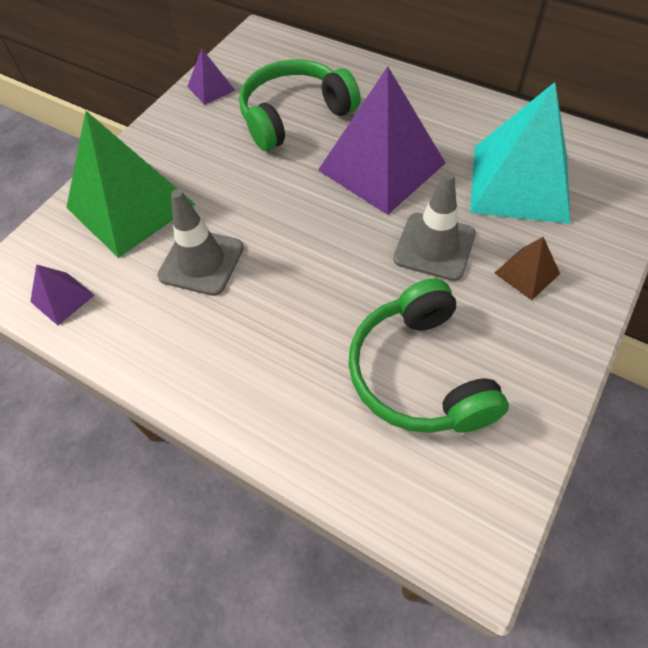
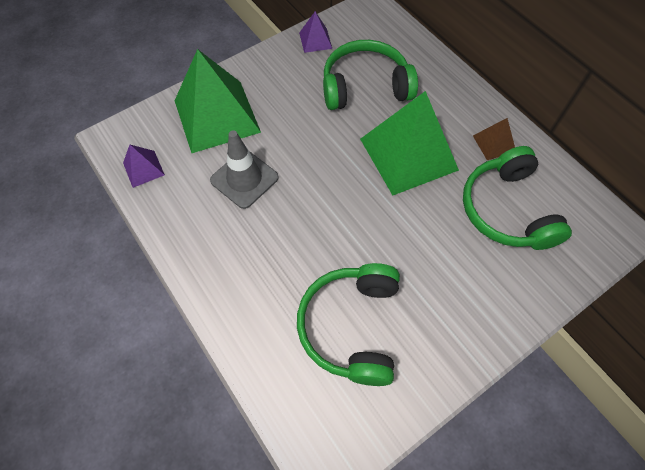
camera: 20 degrees right, 5 degrees up
purple pyramid [318,66,445,215] -> green pyramid [360,91,459,196]
grey traffic cone [393,171,476,281] -> none
turquoise pyramid [470,82,570,224] -> green headphones [463,146,572,250]
brown pyramid [495,237,560,300] -> brown pyramid moved to [473,118,515,160]

